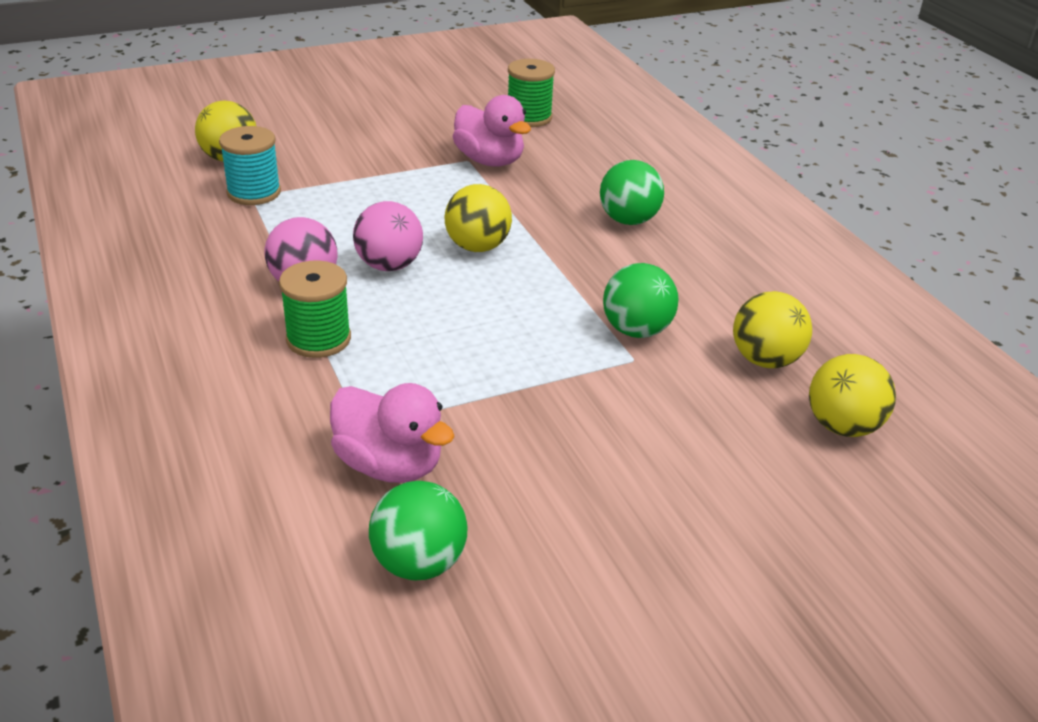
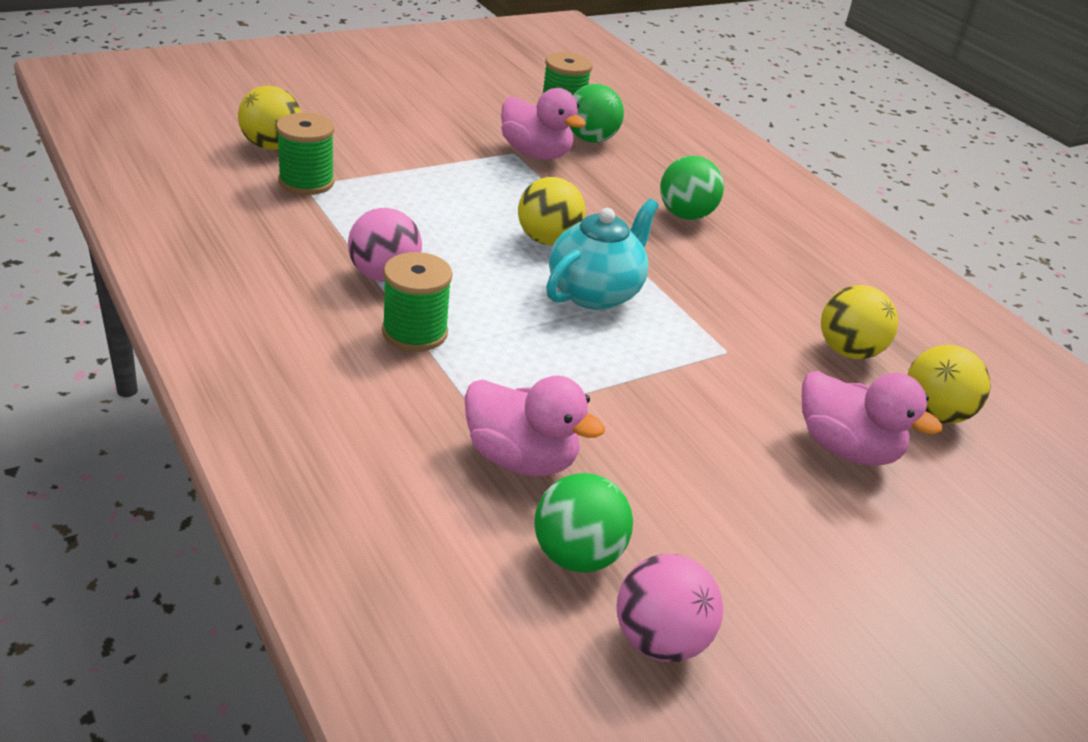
camera: 10 degrees left, 0 degrees up
turquoise spool [219,126,281,205] -> green spool [276,113,335,195]
pink ball [353,201,423,271] -> pink ball moved to [617,554,723,662]
green ball [603,263,678,338] -> green ball moved to [570,84,624,143]
none -> turquoise teapot [546,199,659,310]
none -> pink duck [802,371,942,466]

